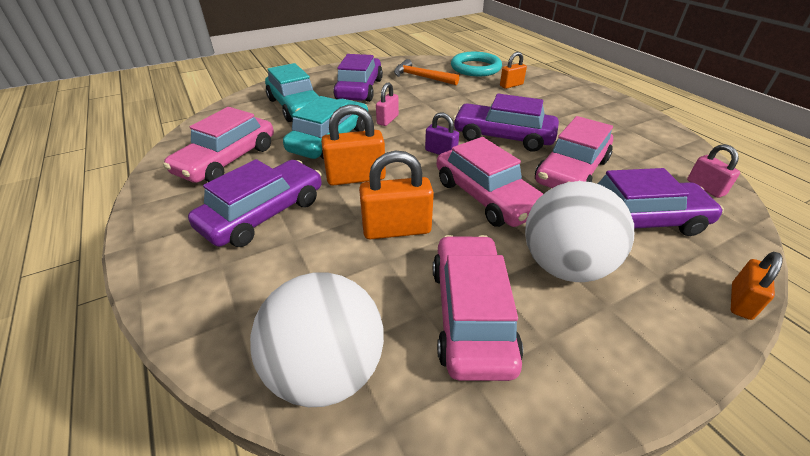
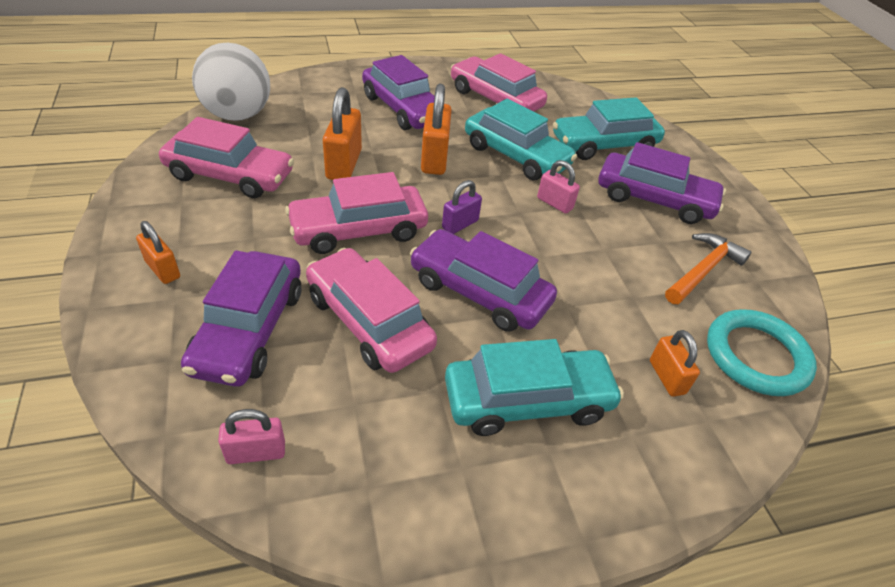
camera: 100 degrees right, 5 degrees up
purple car [453,94,559,152] -> purple car turned 90 degrees counterclockwise [410,229,557,332]
white ball [525,181,634,282] -> none
orange padlock [731,252,783,320] -> orange padlock moved to [136,221,180,284]
none -> turquoise car [445,339,624,436]

